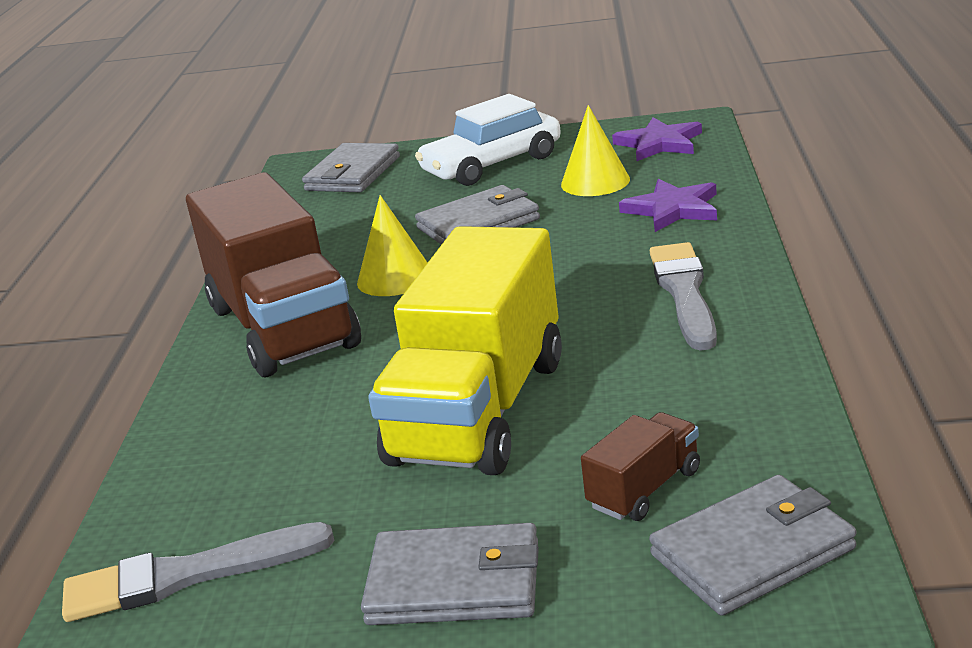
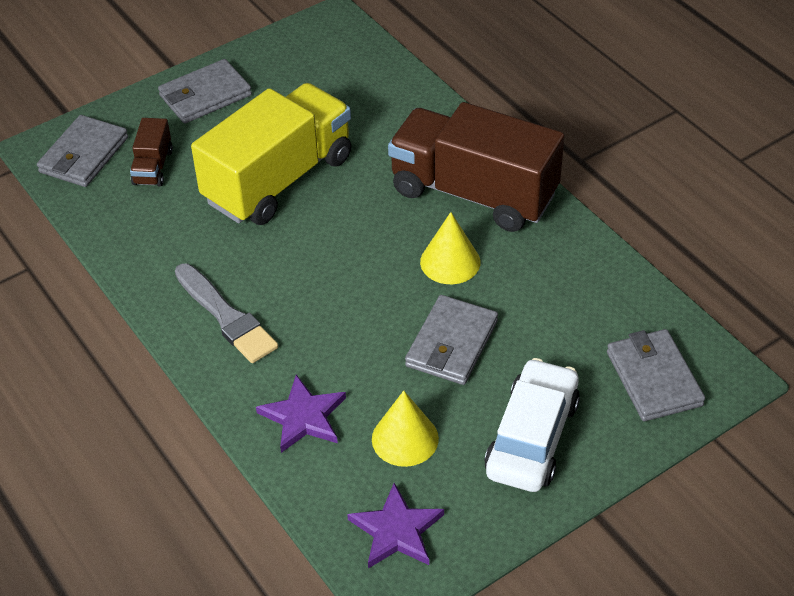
camera: 140 degrees right, 20 degrees up
grey brush [62,522,335,622] -> none
yellow truck [368,226,562,475] -> yellow truck turned 60 degrees clockwise [191,83,351,225]

